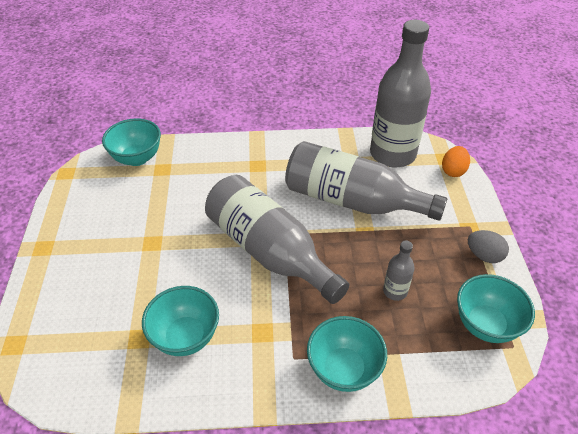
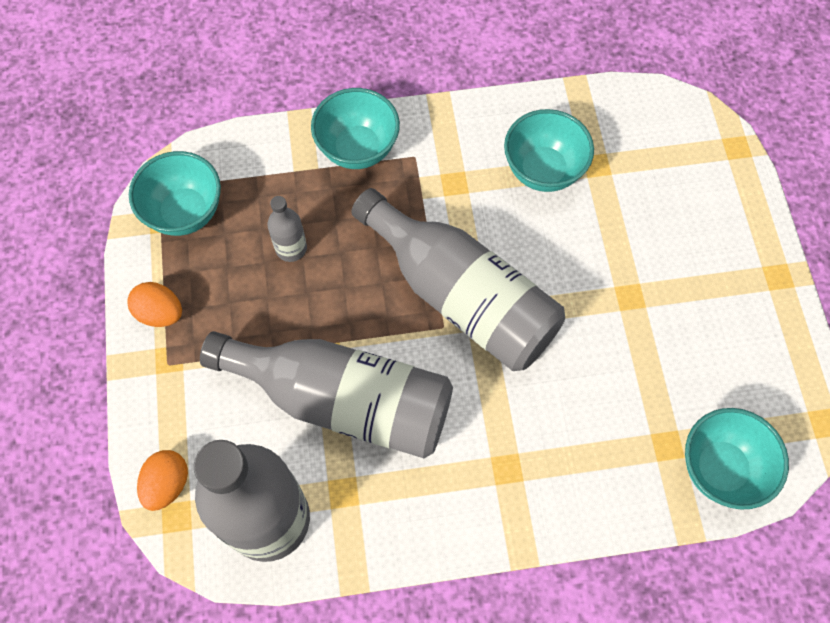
camera: 175 degrees right, 20 degrees up
grey egg [468,230,509,263] -> orange egg [127,282,182,327]

